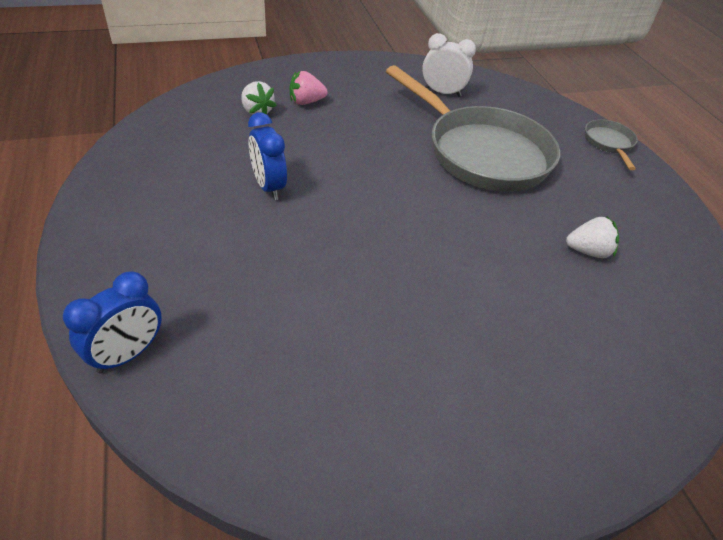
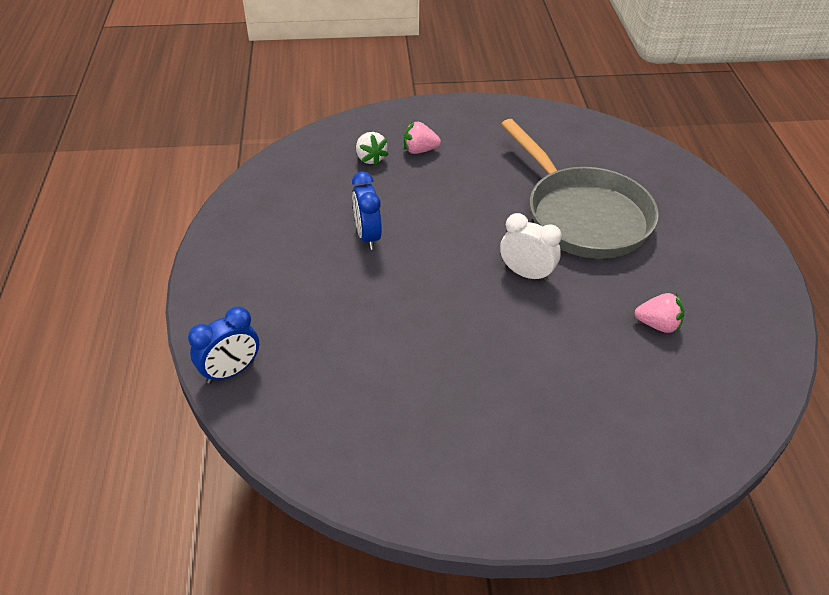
camera: 15 degrees right, 0 degrees up
white clock [422,33,476,97] -> white clock moved to [500,213,562,282]
white strawberry [566,217,619,258] -> pink strawberry [635,293,684,333]
grey pan [585,119,638,170] -> none

